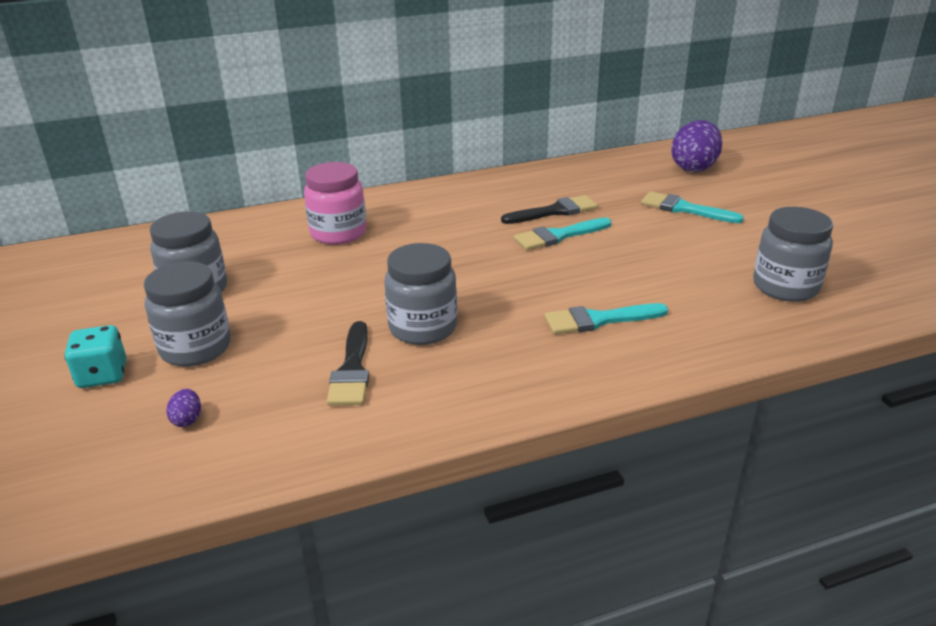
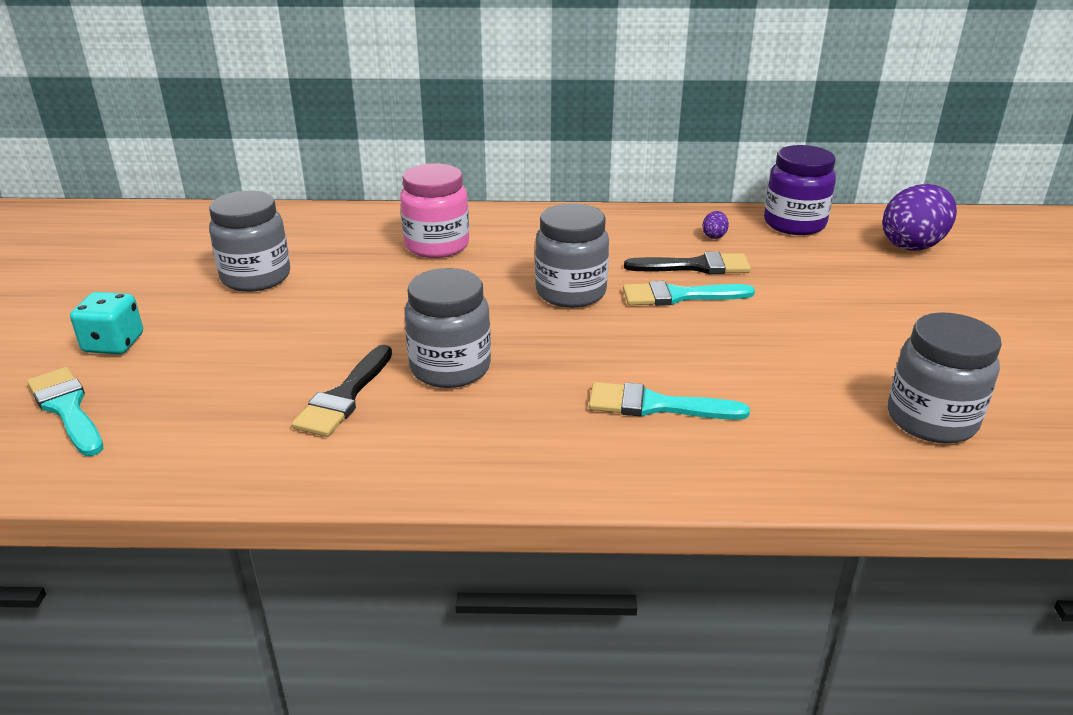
camera: 20 degrees right, 0 degrees up
grey jar [144,261,231,367] -> grey jar moved to [535,203,609,308]
purple egg [166,389,201,427] -> purple egg moved to [702,211,729,239]
turquoise brush [641,191,744,223] -> turquoise brush moved to [27,367,103,456]
none -> purple jar [764,145,836,235]

